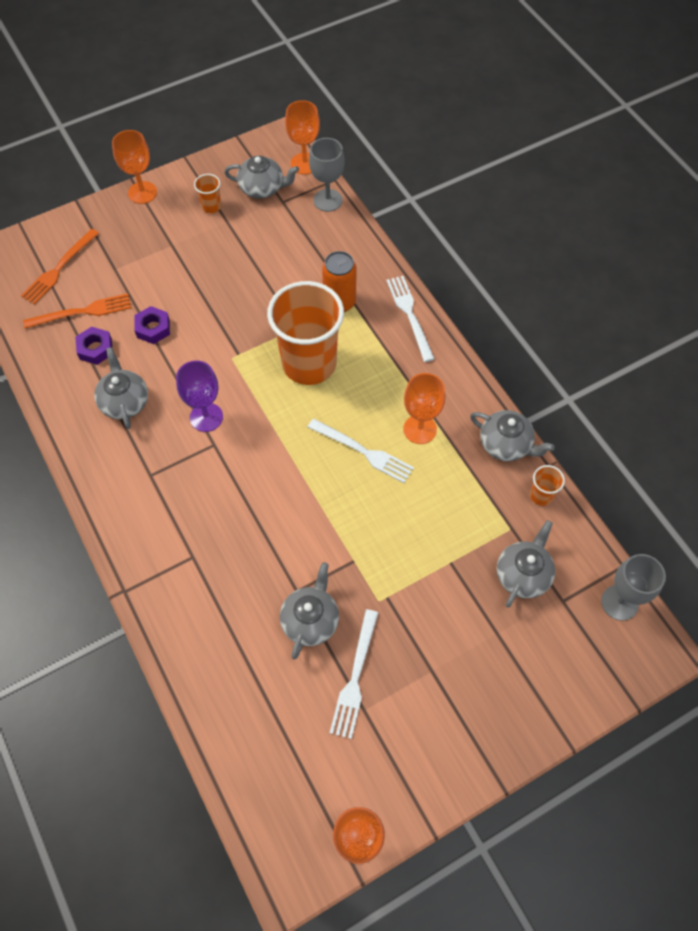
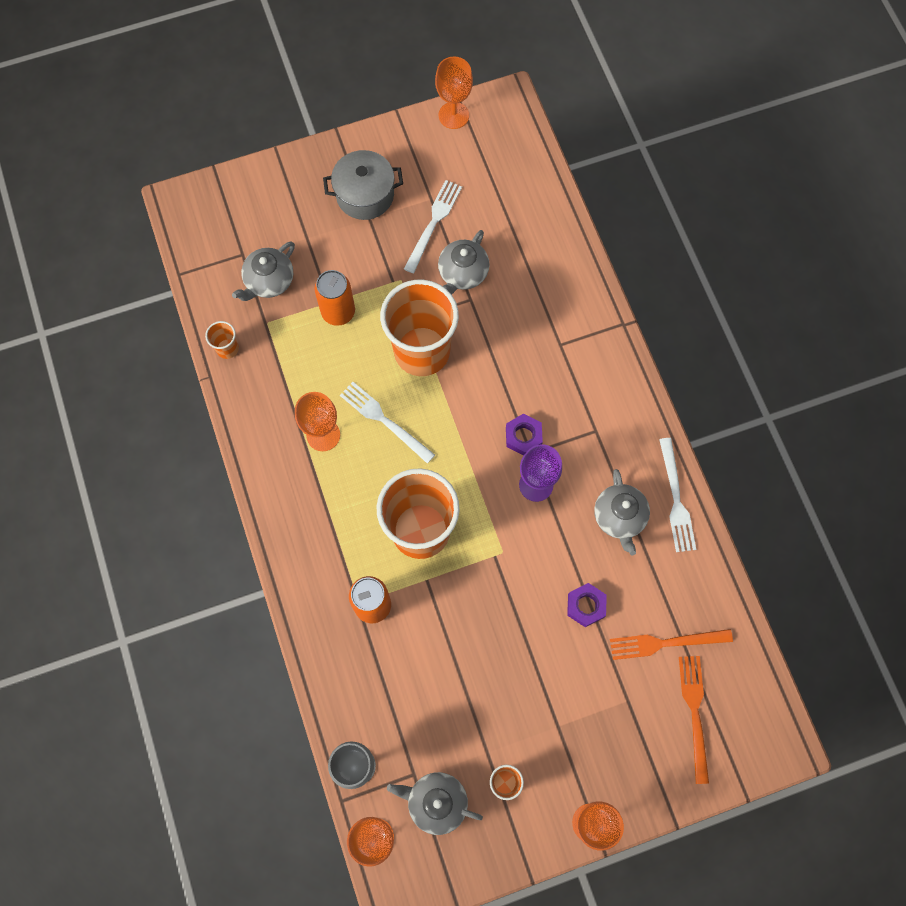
camera: 170 degrees left, 10 degrees up
orange fork [21,229,99,305] -> orange fork turned 45 degrees counterclockwise [679,656,709,784]
purple nut [75,327,113,365] -> purple nut moved to [506,413,543,456]
white fork [386,276,435,362] -> white fork moved to [659,438,696,552]
grey teapot [470,410,555,461] -> none
grey goblet [601,554,666,621] -> none
none -> orange can [314,270,355,326]
none -> grey pot [323,150,403,220]
none -> orange cup [380,280,459,376]

